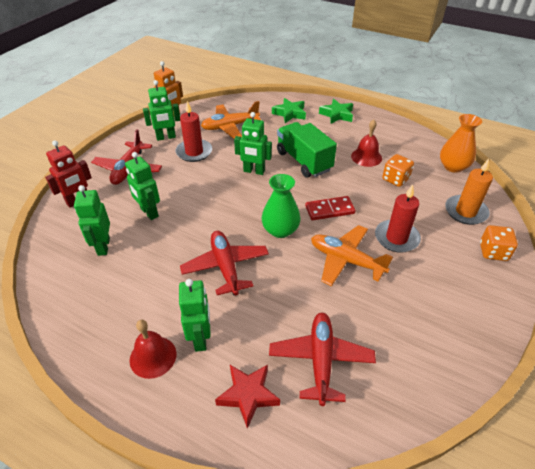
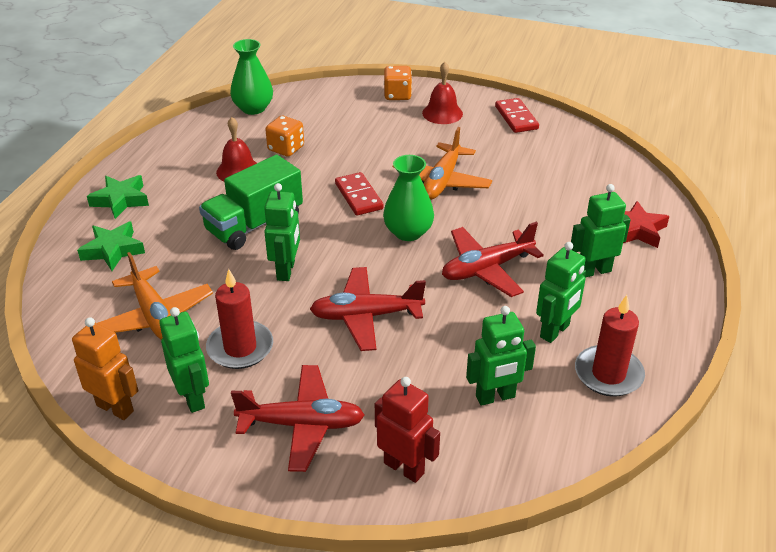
camera: 100 degrees left, 5 degrees down
green robot [125,152,160,220] -> green robot moved to [536,242,586,343]
red bell [130,320,176,379] -> red bell moved to [422,62,463,124]
red plane [269,313,376,406] -> red plane moved to [310,267,426,351]
red candle [375,185,421,253] -> red candle moved to [575,295,645,397]
orange vase [440,114,482,173] -> green vase [230,39,273,115]
orange candle [445,159,493,225] -> none
none -> red domino [495,98,539,133]

